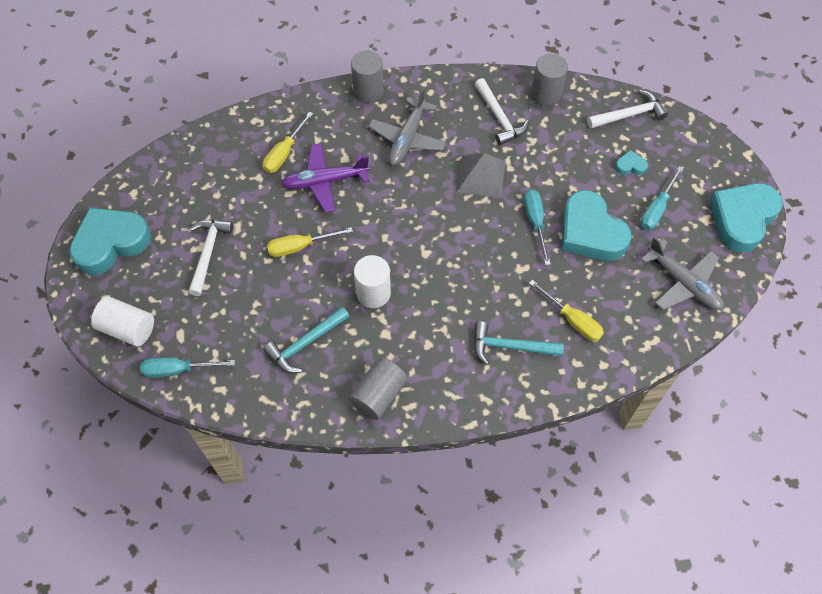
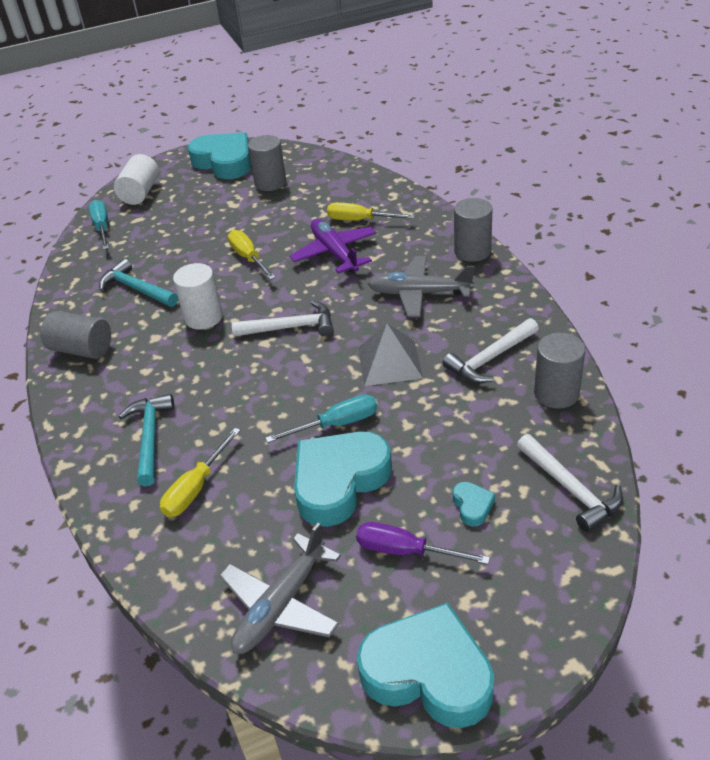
camera: 80 degrees right, 20 degrees down
white hammer [188,220,233,296] -> white hammer moved to [232,301,333,337]
turquoise screwdriver [640,166,684,230] -> purple screwdriver [356,522,490,564]
none -> grey cylinder [248,135,286,191]

